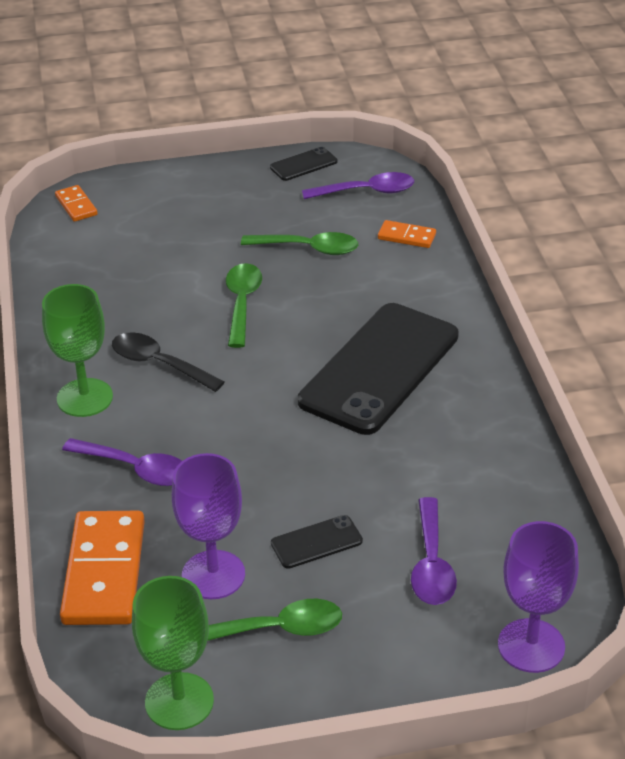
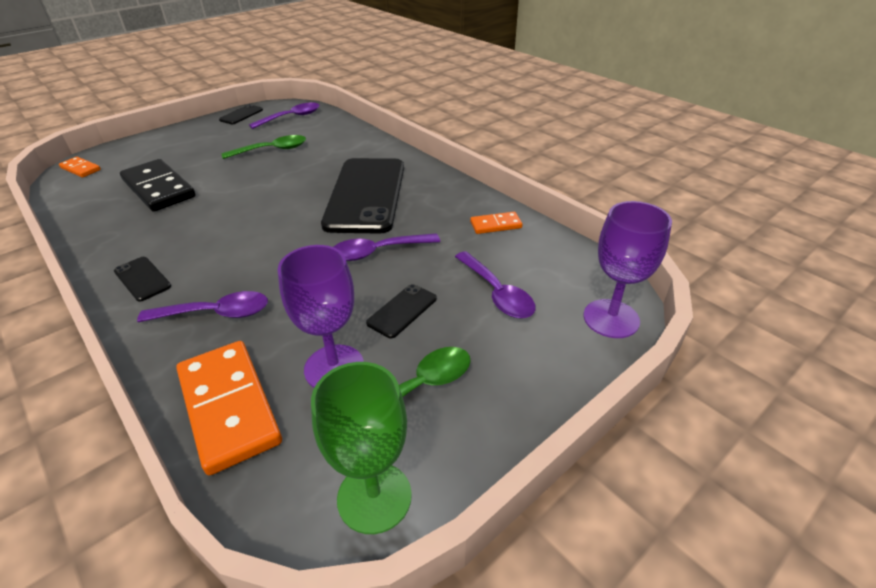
camera: 30 degrees left, 0 degrees up
green goblet [42,284,113,417] -> black phone [114,257,171,302]
black spoon [112,332,225,392] -> none
green spoon [226,263,262,348] -> none
orange domino [378,220,436,248] -> orange domino moved to [470,212,523,234]
none -> black domino [120,159,195,212]
none -> purple spoon [333,233,440,261]

